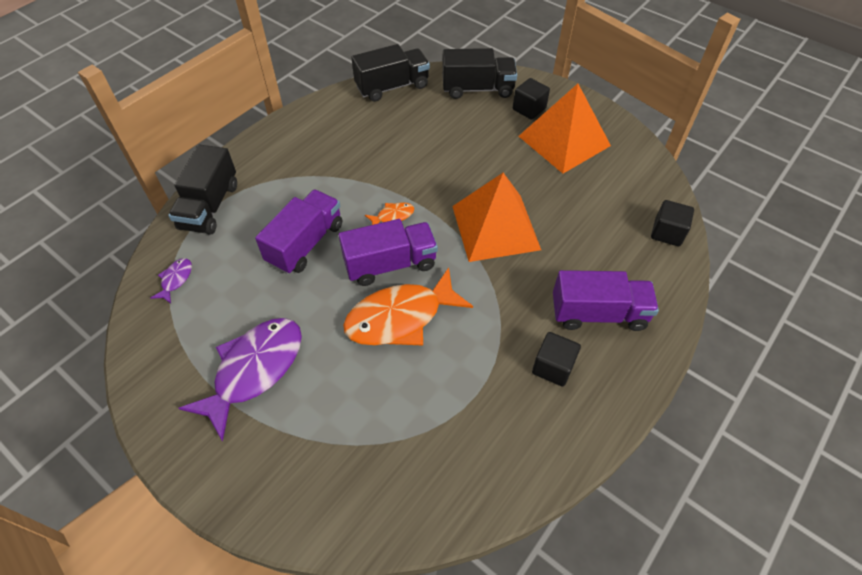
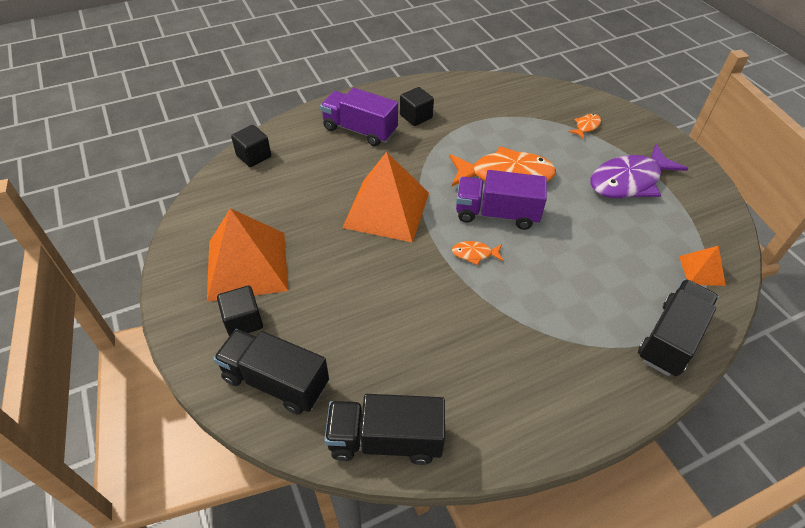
camera: 155 degrees left, 5 degrees down
purple fish [150,258,192,304] -> orange pyramid [679,246,726,286]
purple truck [255,189,342,274] -> none
none -> orange fish [568,114,601,139]

